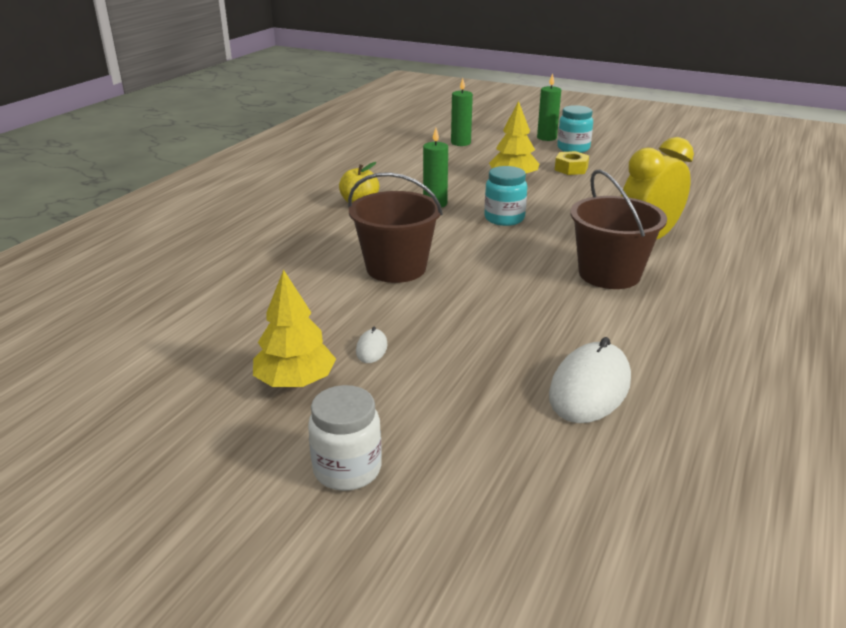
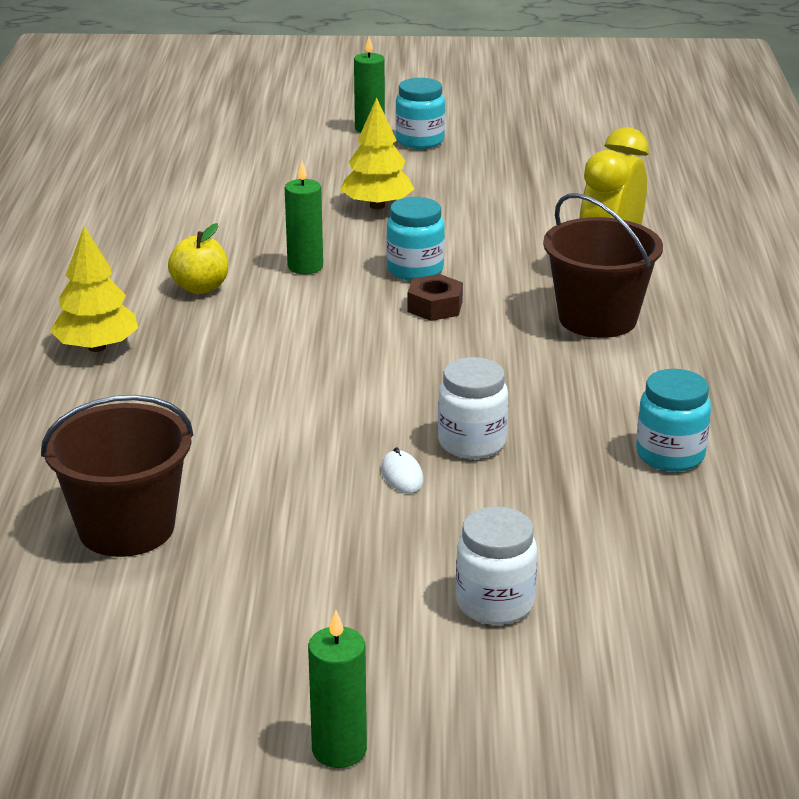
camera: 25 degrees left, 0 degrees up
yellow tree [253,269,336,387] -> yellow tree moved to [50,226,138,352]
brown bucket [348,172,443,283] -> brown bucket moved to [41,395,194,557]
green candle [451,78,473,146] -> green candle moved to [308,610,367,768]
white mouse [549,337,631,423] -> turquoise jar [636,369,711,472]
yellow nut [555,151,589,175] -> none
none -> brown nut [408,274,463,321]
none -> white jar [438,357,508,459]

